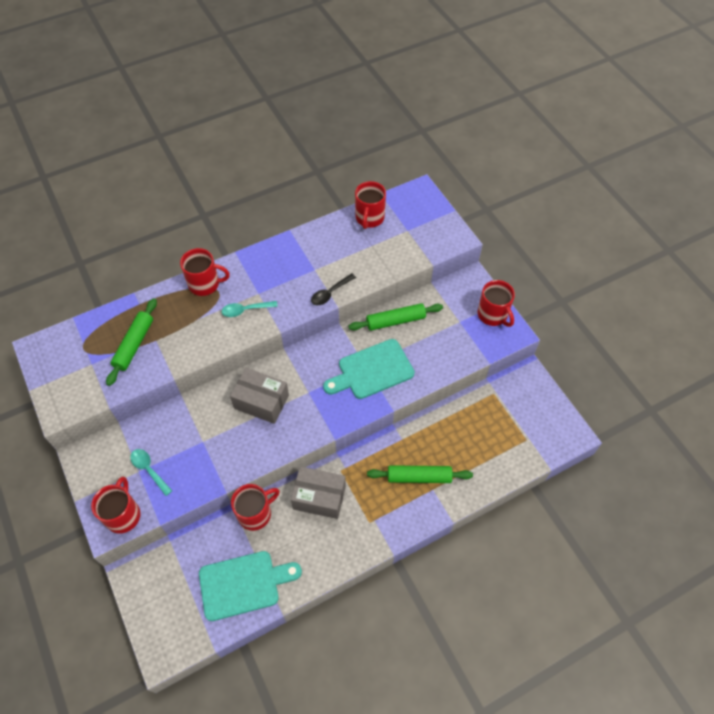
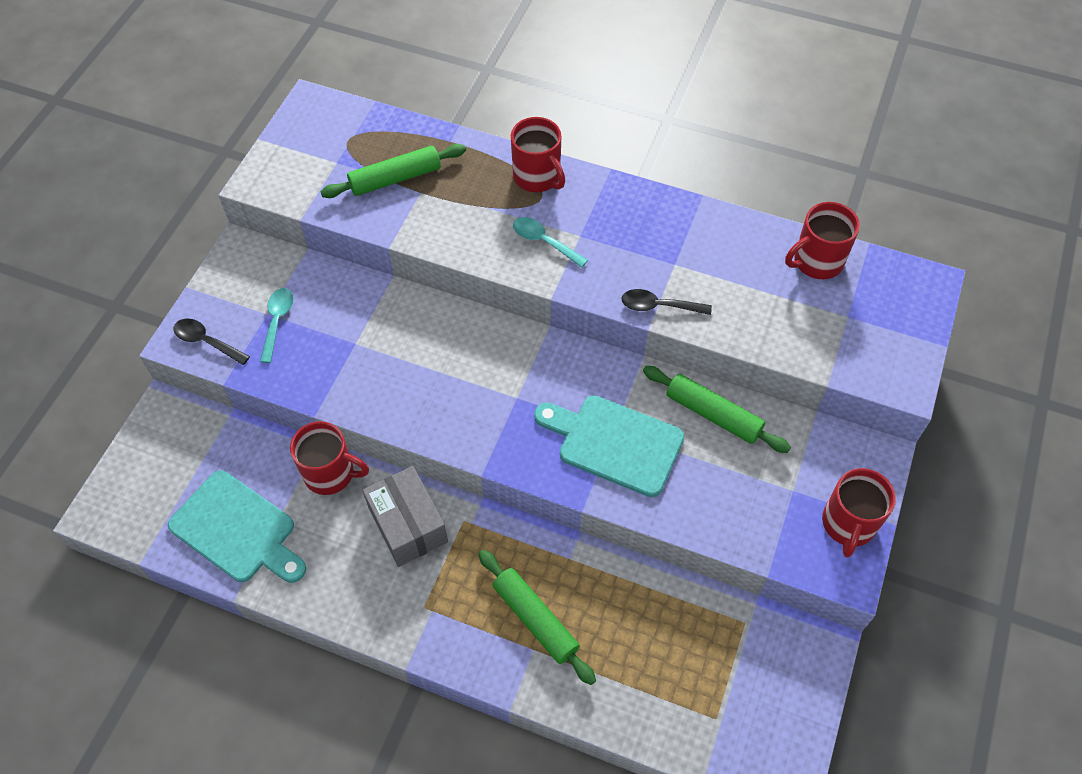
camera: 50 degrees right, 0 degrees up
red mug [91,477,141,534] -> black spoon [174,318,250,365]
grey box [230,368,289,424] -> none

